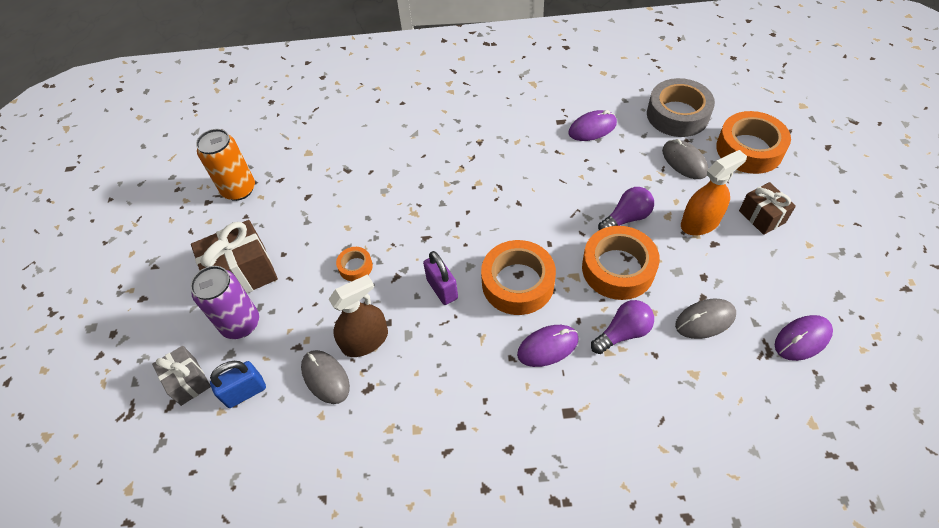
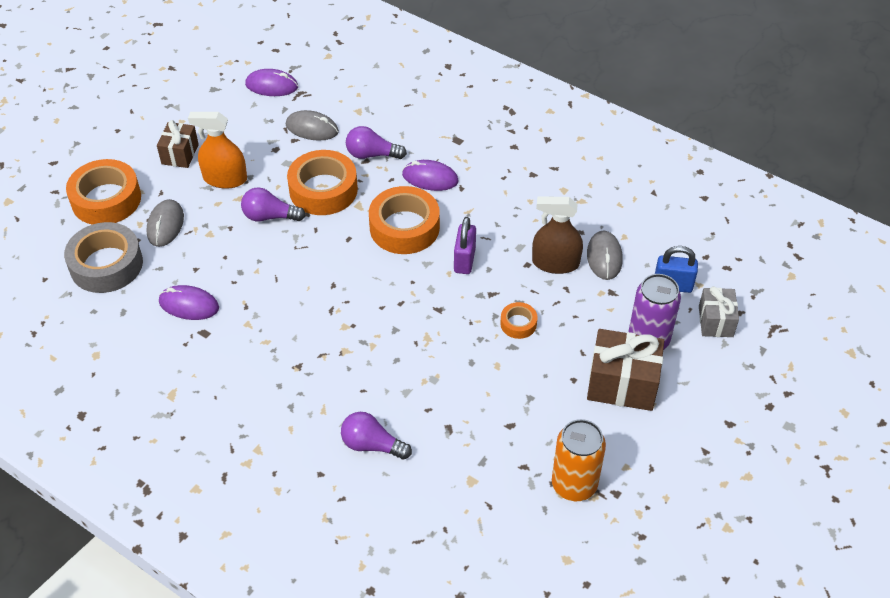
camera: 145 degrees left, 5 degrees down
none -> purple light bulb [341,412,412,460]

